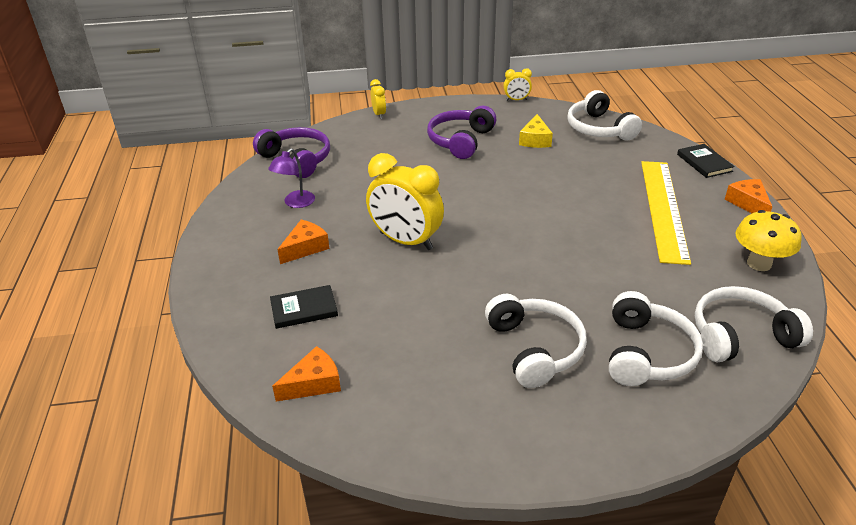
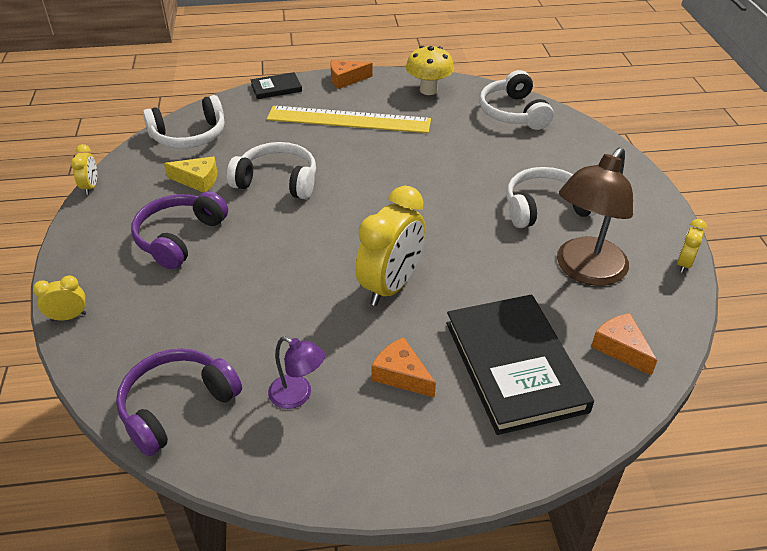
camera: 90 degrees left, 5 degrees up
black book [270,285,338,329] -> black book [446,295,594,435], size x2.10
purple headphones [427,106,496,159] -> purple headphones turned 90 degrees clockwise [131,191,228,269]
white headphones [609,291,703,386] -> white headphones moved to [227,142,316,199]
none -> brown lamp [557,147,633,286]
none -> yellow clock [677,219,707,273]

